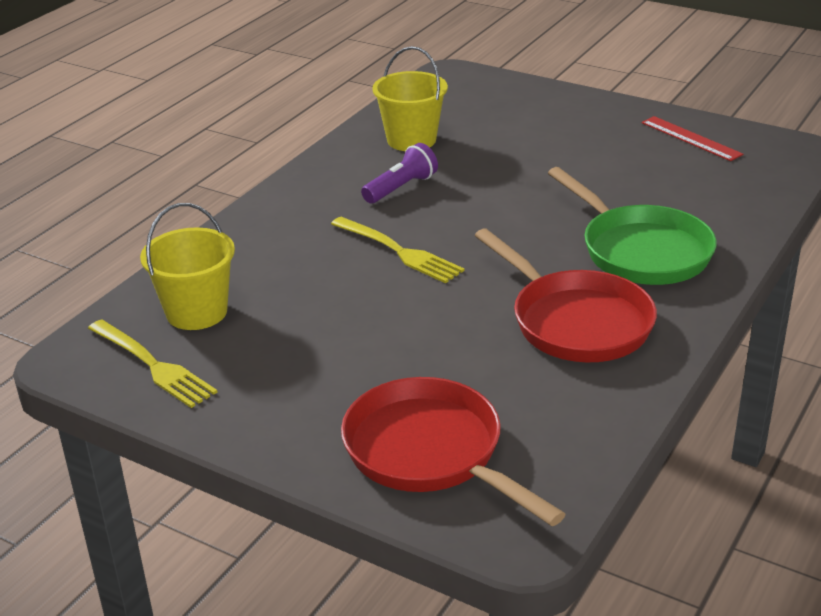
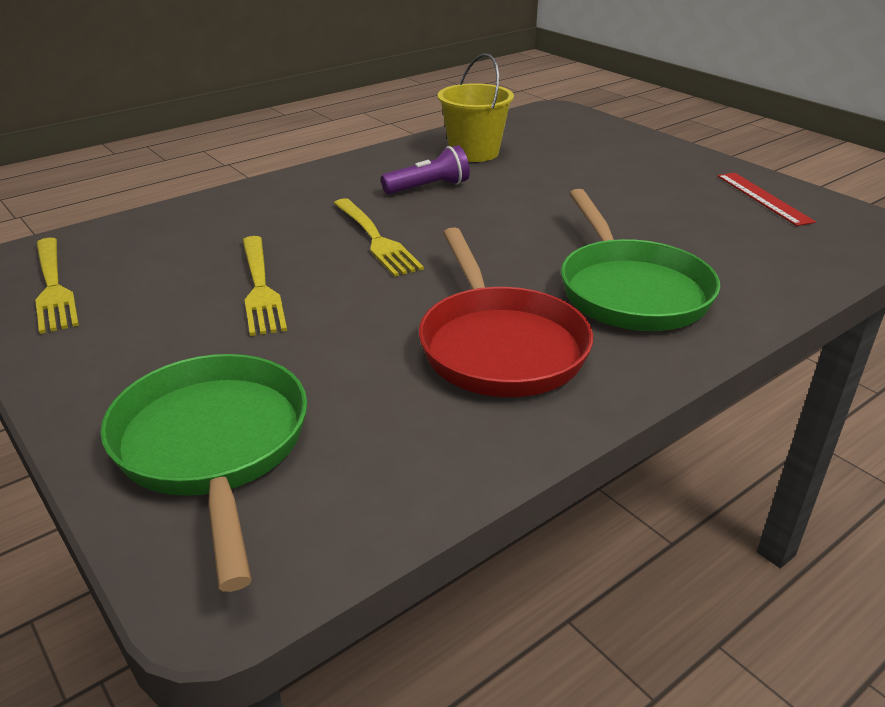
camera: 20 degrees right, 0 degrees up
yellow bucket [140,203,235,330] -> none
red pan [341,377,566,526] -> green pan [100,354,307,592]
none -> yellow fork [242,236,287,336]

